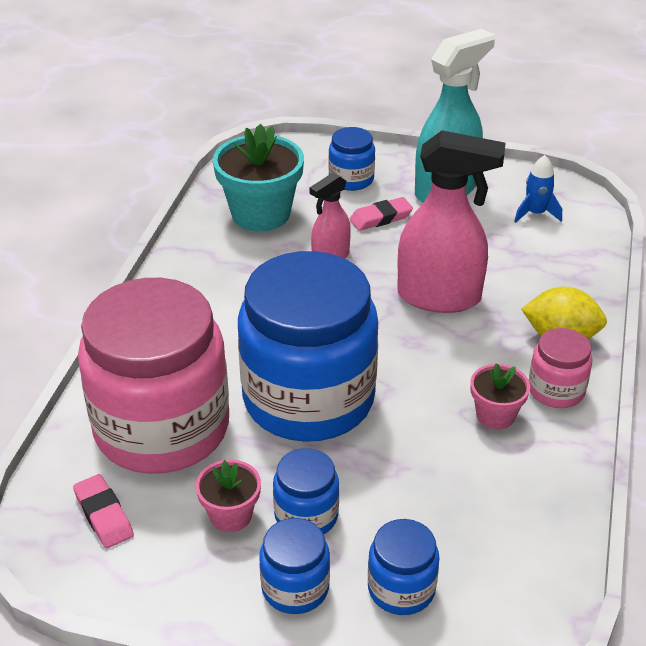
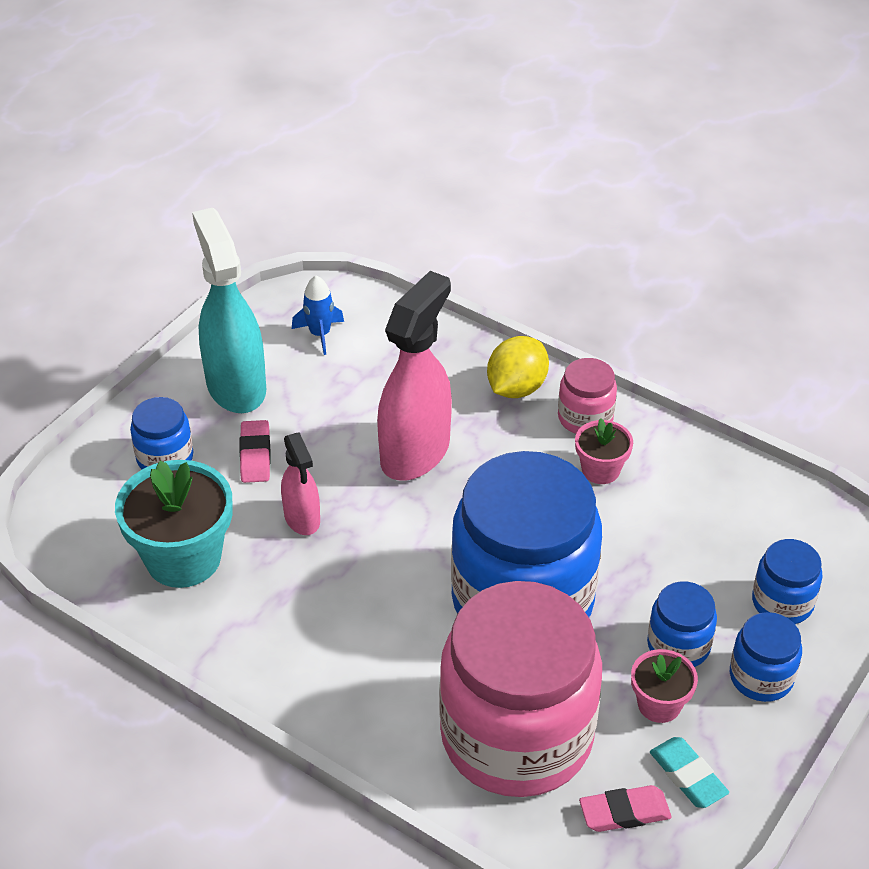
camera: 70 degrees left, 5 degrees up
none -> turquoise eraser [650,737,729,808]

